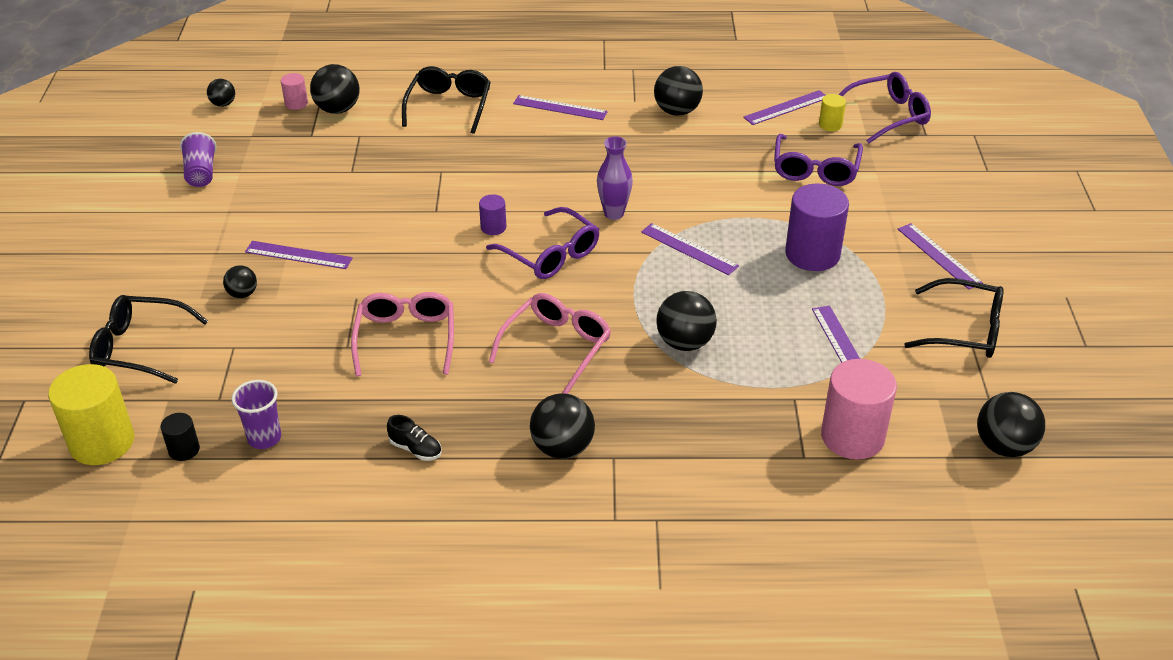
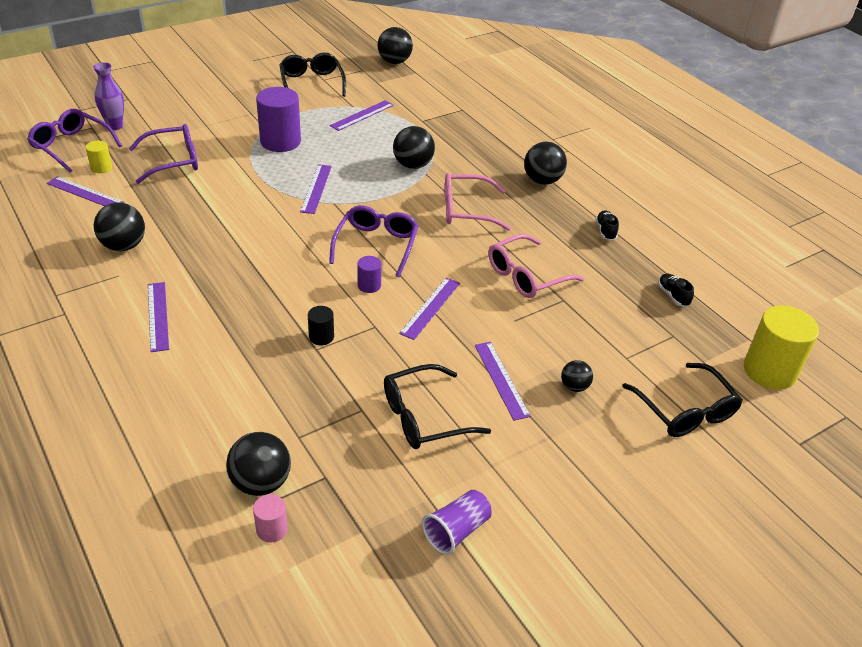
camera: 125 degrees left, 0 degrees up
black cylinder [160,413,200,461] -> black cylinder moved to [308,306,334,345]
black ball [207,79,235,107] -> none
purple cup [232,380,281,449] -> black shoe [658,273,694,306]
black glasses [402,66,491,134] -> black glasses moved to [384,364,491,449]
purple vase [597,136,633,220] -> purple vase moved to [93,62,124,130]
pink cylinder [821,359,897,460] -> none
purple ruler [898,223,983,289] -> purple ruler moved to [399,278,460,340]

